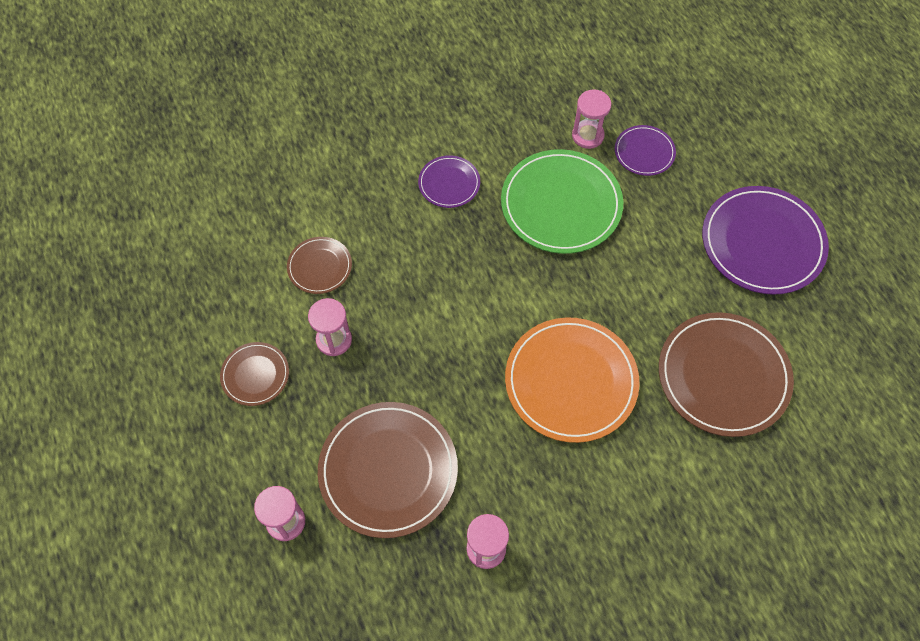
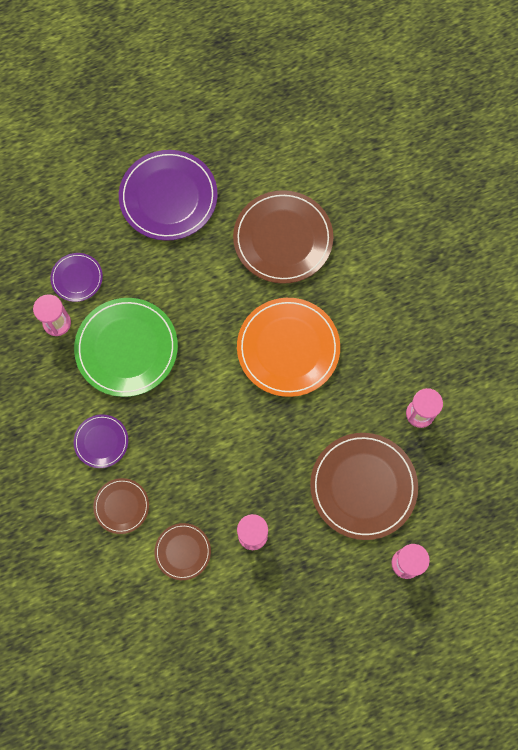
camera: 90 degrees left, 10 degrees up
brown plate [220,342,289,406] -> brown plate moved to [93,478,149,534]

